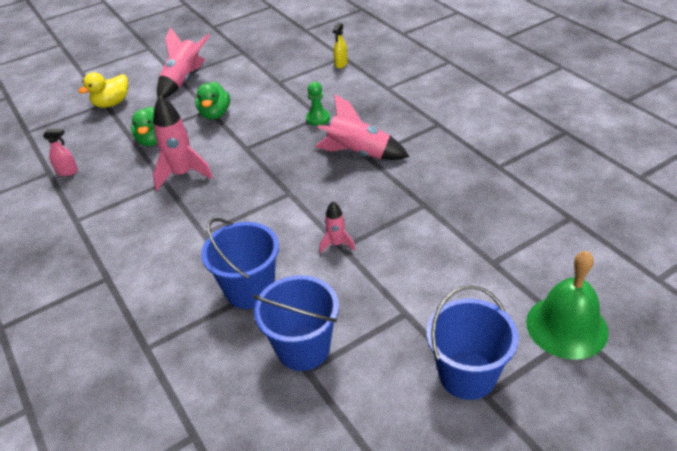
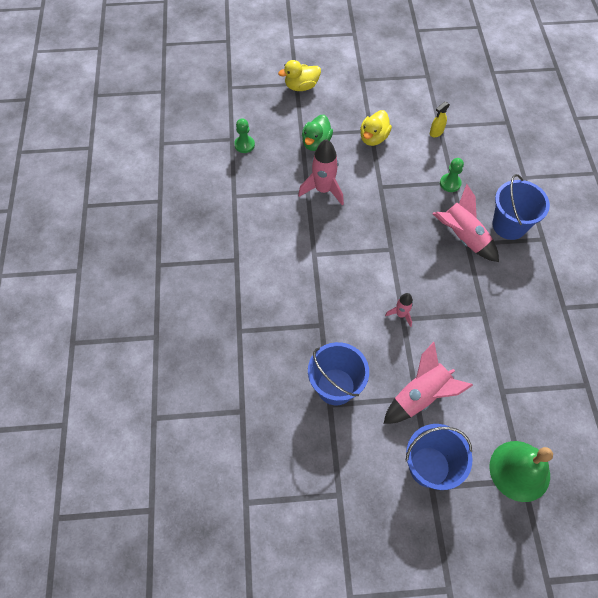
camera: 25 degrees right, 20 degrees up
pink spray bottle [43,129,78,176] -> green pawn [234,118,255,153]
pink rocket [157,27,210,98] -> pink rocket moved to [384,342,473,424]
green duck [195,81,230,120] -> yellow duck [360,110,392,146]
blue bucket [201,218,279,309] -> blue bucket moved to [492,174,550,240]
yellow spray bottle [333,23,348,69] -> yellow spray bottle moved to [430,101,450,137]

